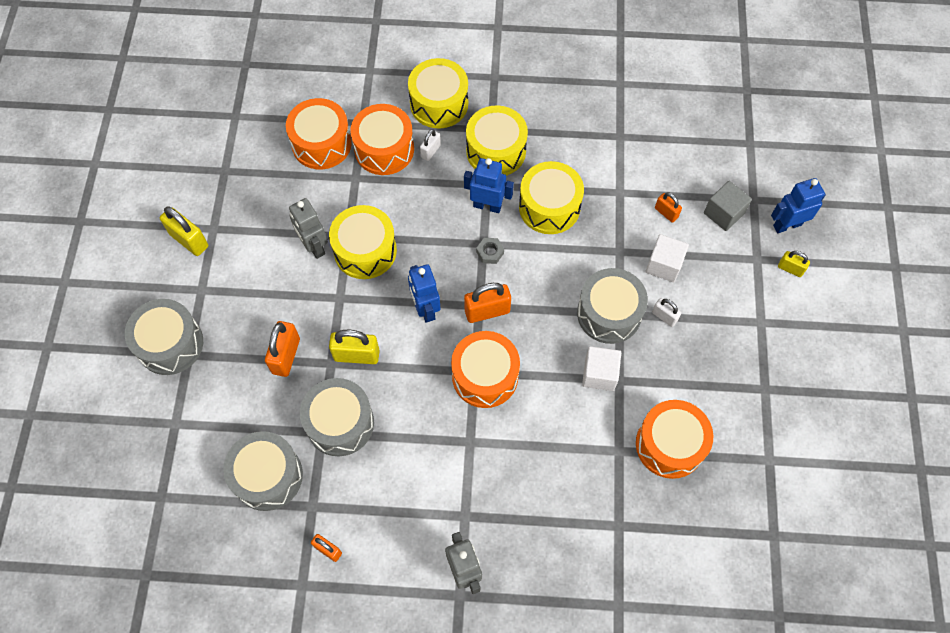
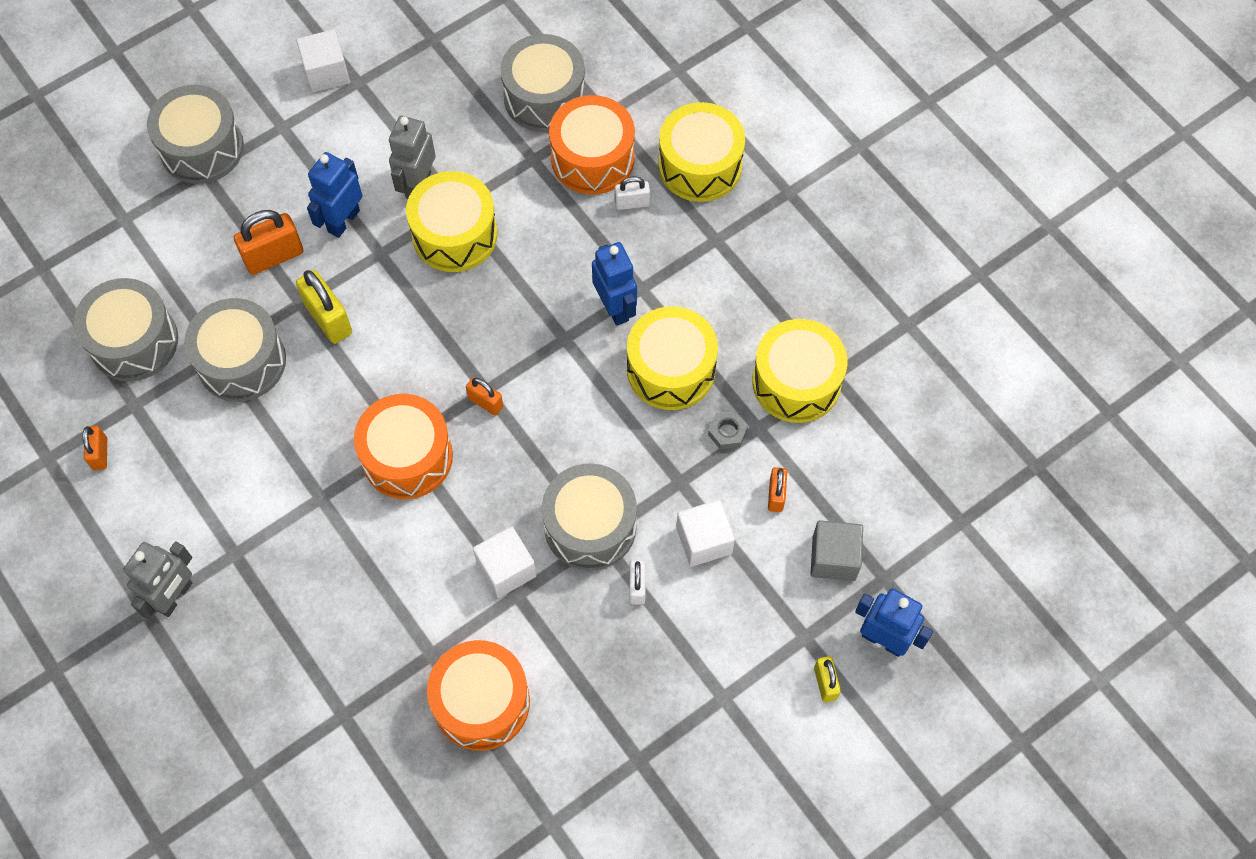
camera: 50 degrees right, 0 degrees up
yellow padlock [160,206,208,256] -> white cube [296,29,350,92]
orange drum [286,98,352,169] -> grey drum [500,34,586,132]
blue robot [408,264,441,323] -> blue robot moved to [307,152,362,238]
orange padlock [464,283,511,323] -> orange padlock [466,377,503,416], size x0.59
yellow drum [466,106,528,176] -> yellow drum moved to [752,319,848,423]
grey nut [476,238,504,264] -> grey nut moved to [708,411,748,450]

